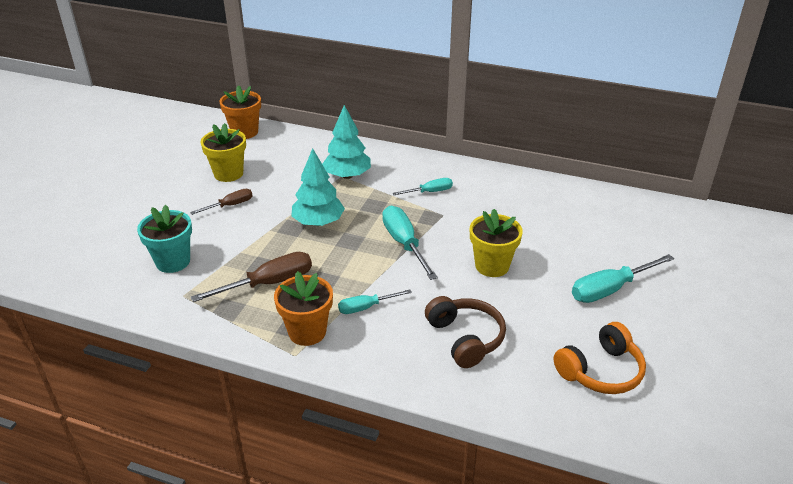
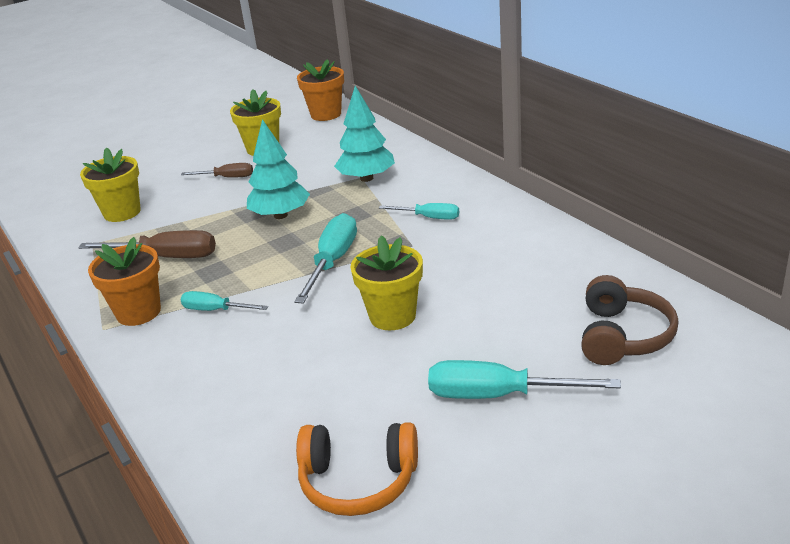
camera: 40 degrees right, 5 degrees down
turquoise flower pot [137,205,192,273] -> yellow flower pot [80,147,141,222]
brown headphones [425,296,506,368] -> brown headphones moved to [581,275,679,365]

